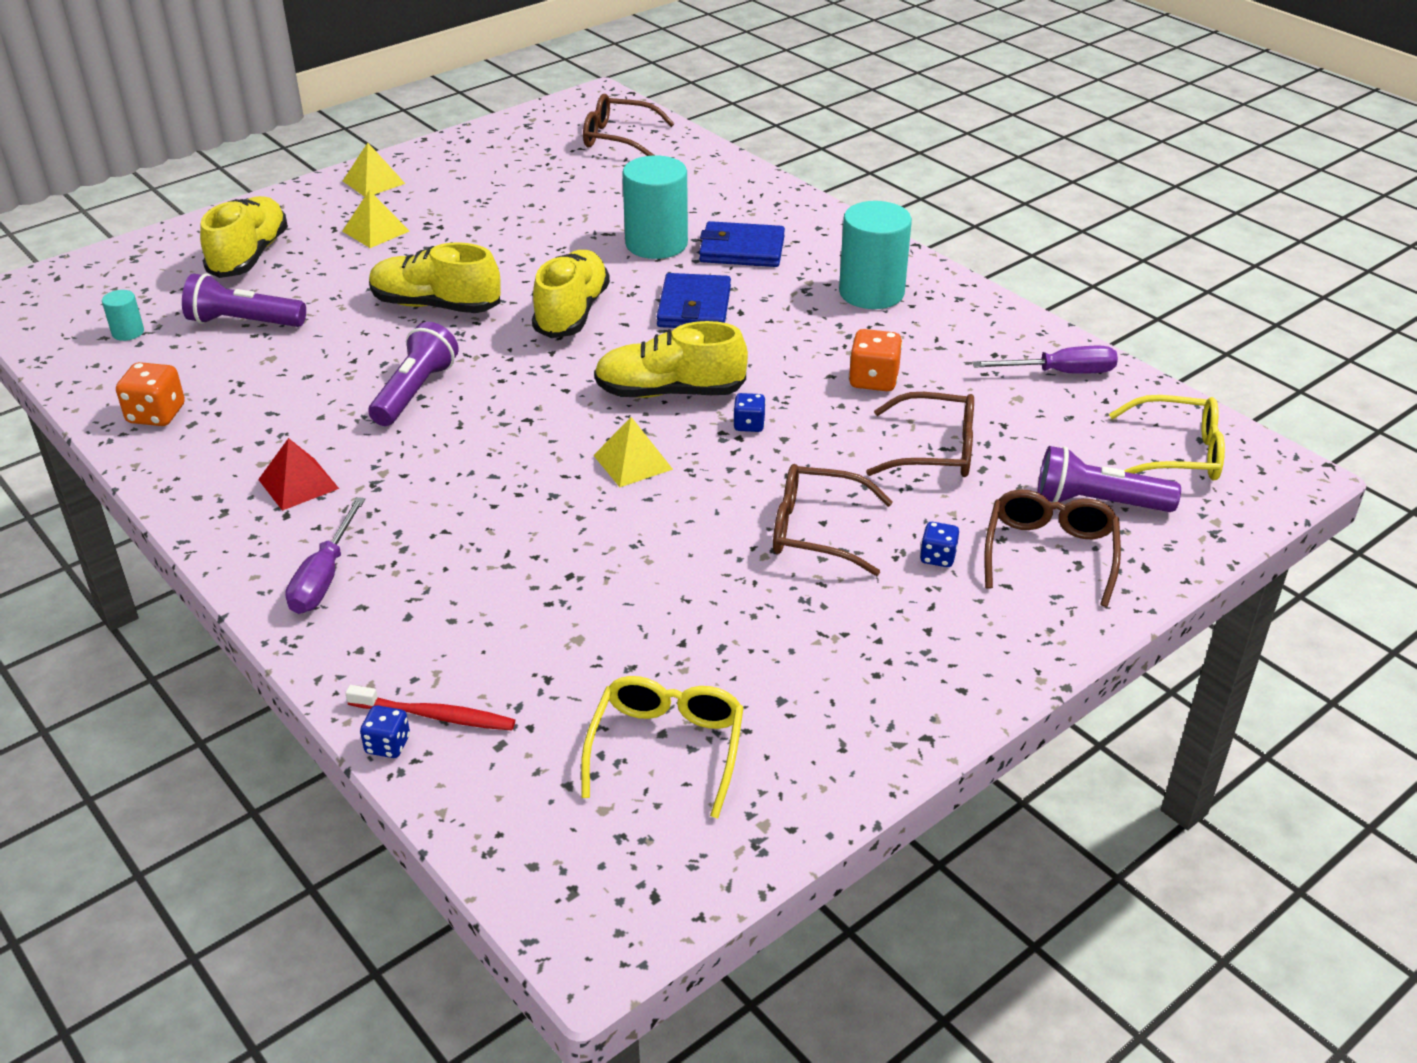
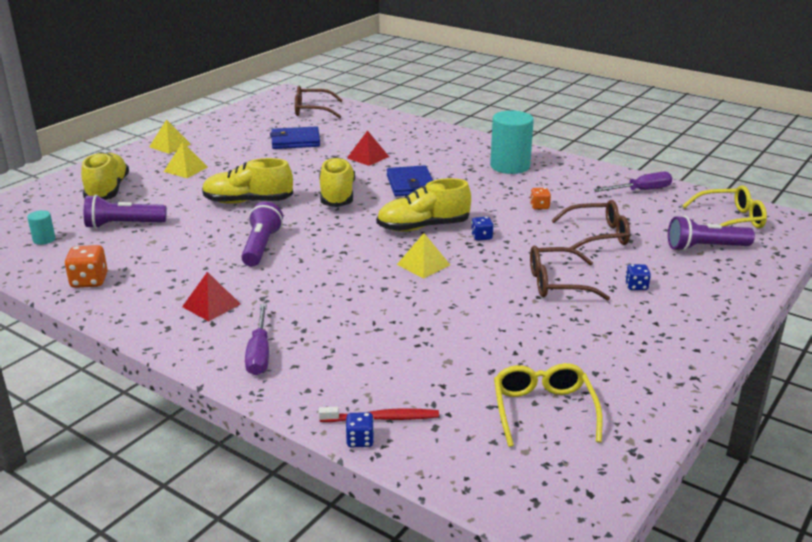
camera: 15 degrees left, 10 degrees down
turquoise cylinder [622,155,688,259] -> red pyramid [347,130,389,166]
blue wallet [699,221,785,267] -> blue wallet moved to [270,126,320,149]
orange dice [849,329,903,391] -> orange dice [530,188,551,210], size x0.62
brown glasses [984,490,1121,607] -> none

